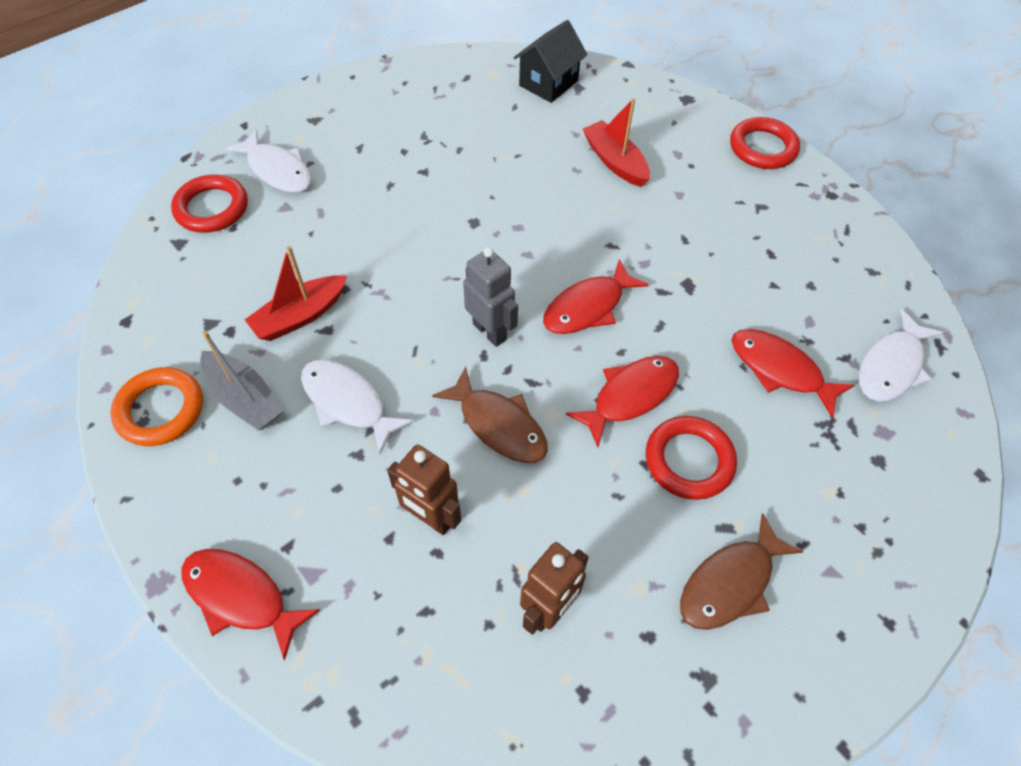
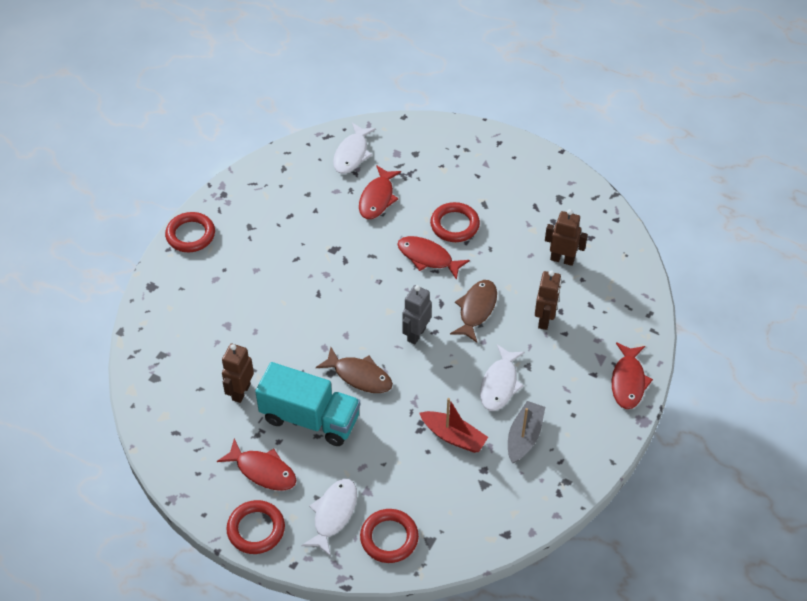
camera: 110 degrees left, 5 degrees down
orange ring [110,367,203,446] -> none
black house [514,20,587,103] -> none
red fish [543,259,649,334] -> red fish moved to [217,439,297,491]
red boat [583,98,650,187] -> none
brown fish [680,513,804,630] -> brown fish moved to [316,347,393,393]
white fish [859,309,943,401] -> white fish turned 90 degrees clockwise [333,123,376,174]
none -> brown robot [222,344,254,403]
none -> red ring [226,500,285,554]
none -> turquoise truck [255,362,360,446]

